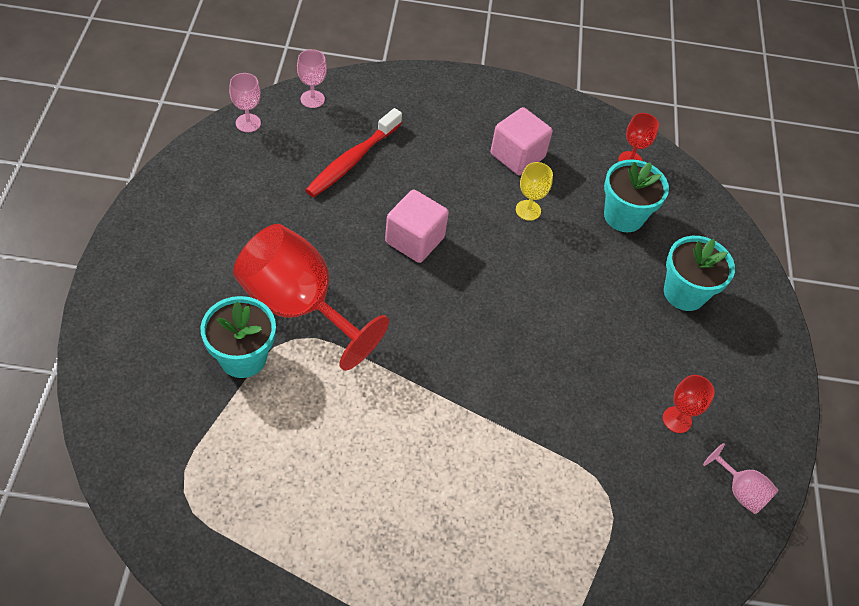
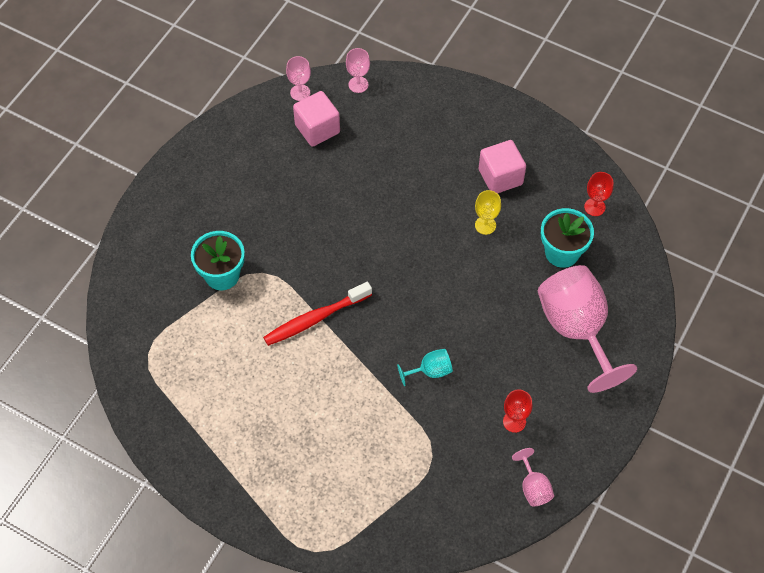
camera: 30 degrees right, 5 degrees up
red goblet [233,224,389,371] -> none
red toothbrush [305,108,402,197] -> red toothbrush moved to [263,282,372,346]
pink cube [385,189,449,263] -> pink cube moved to [293,91,340,147]
turquoise flower pot [664,236,735,311] -> pink goblet [538,265,637,393]
none -> turquoise goblet [397,349,453,386]

